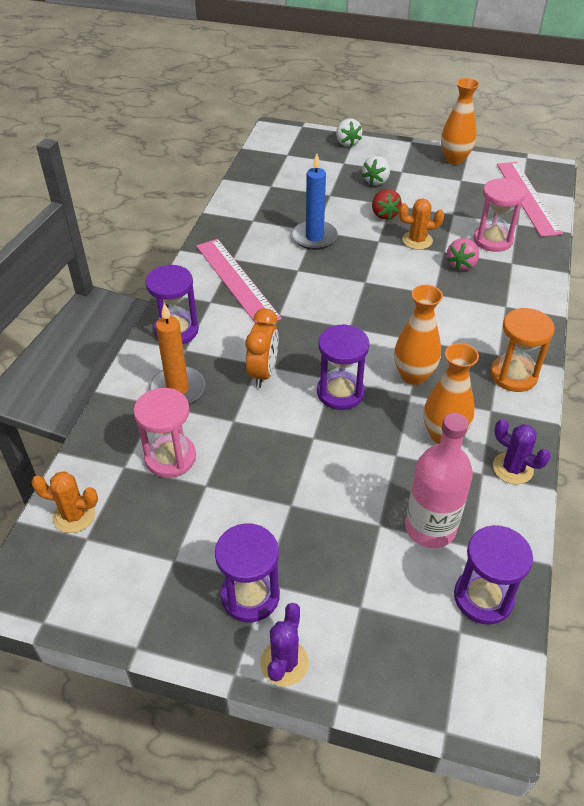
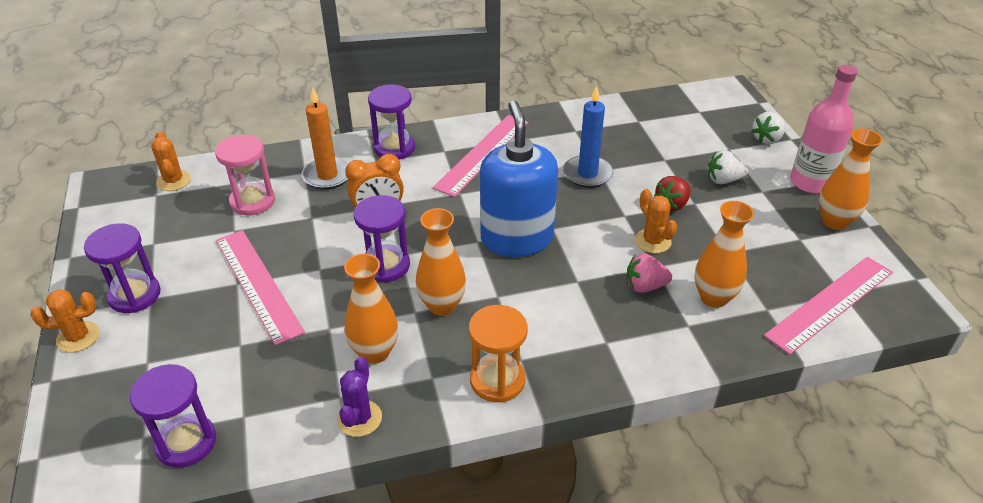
camera: 60 degrees right, 5 degrees down
purple cactus [260,603,309,686] -> orange cactus [30,289,99,353]
pink bottle [405,413,473,548] -> pink bottle moved to [790,65,858,193]
pink hourglass [473,178,526,252] -> orange vase [695,201,754,308]
none -> pink ruler [216,230,305,345]
none -> blue soap dispenser [480,100,558,257]

